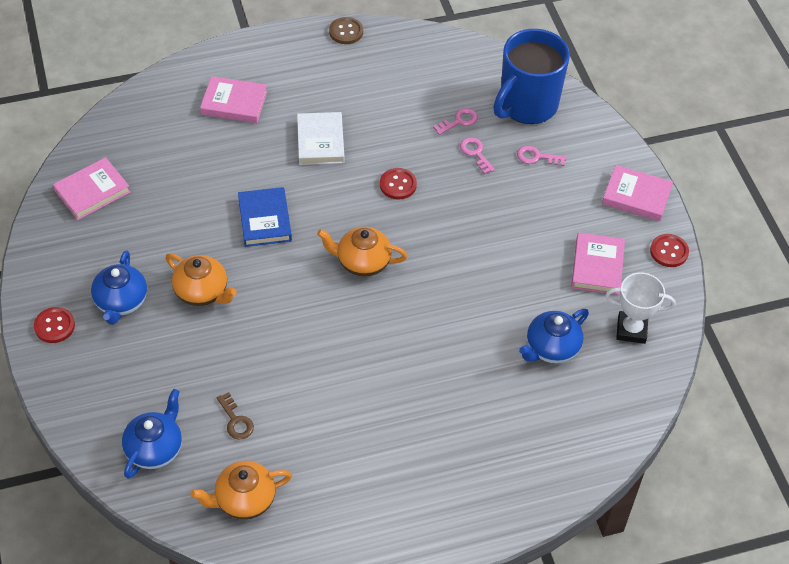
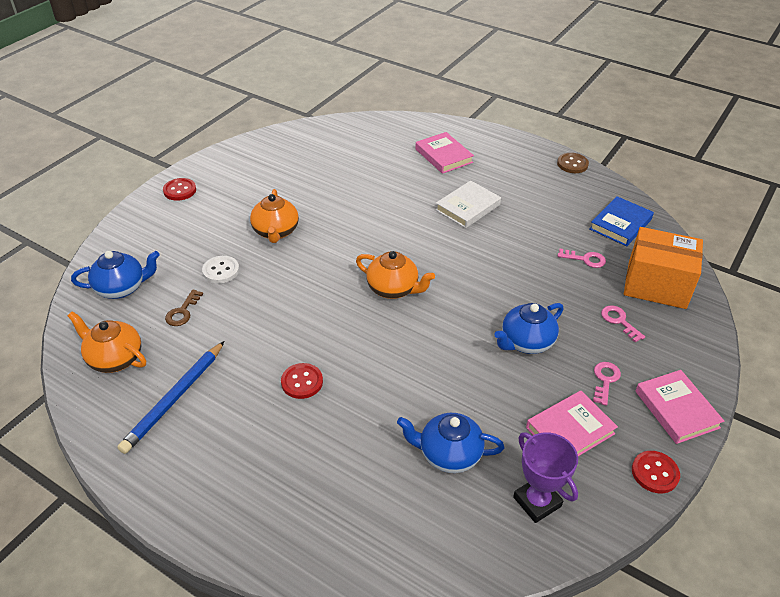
camera: 50 degrees right, 10 degrees down
pink book [53,157,130,220] -> none
blue teapot [91,250,147,325] -> blue teapot moved to [494,303,564,354]
blue book [238,187,292,247] -> blue book moved to [590,196,654,246]
orange teapot [317,227,407,277] -> orange teapot turned 150 degrees clockwise [356,251,435,299]
red button [380,168,417,200] -> red button moved to [281,363,323,399]
pink key [460,137,495,174] -> pink key moved to [593,362,621,406]
blue mug [493,29,570,124] -> orange box [624,227,703,309]
white trophy [605,272,676,344] -> purple trophy [513,432,578,523]
none -> blue pencil [117,341,224,454]
none -> white button [202,256,239,283]

